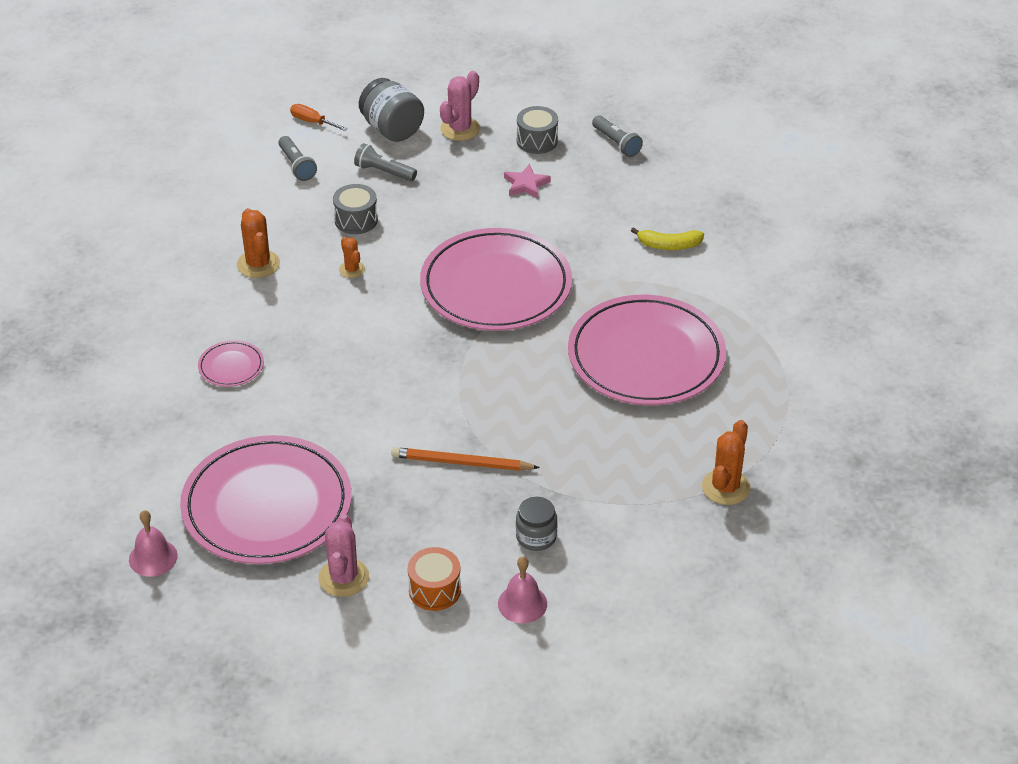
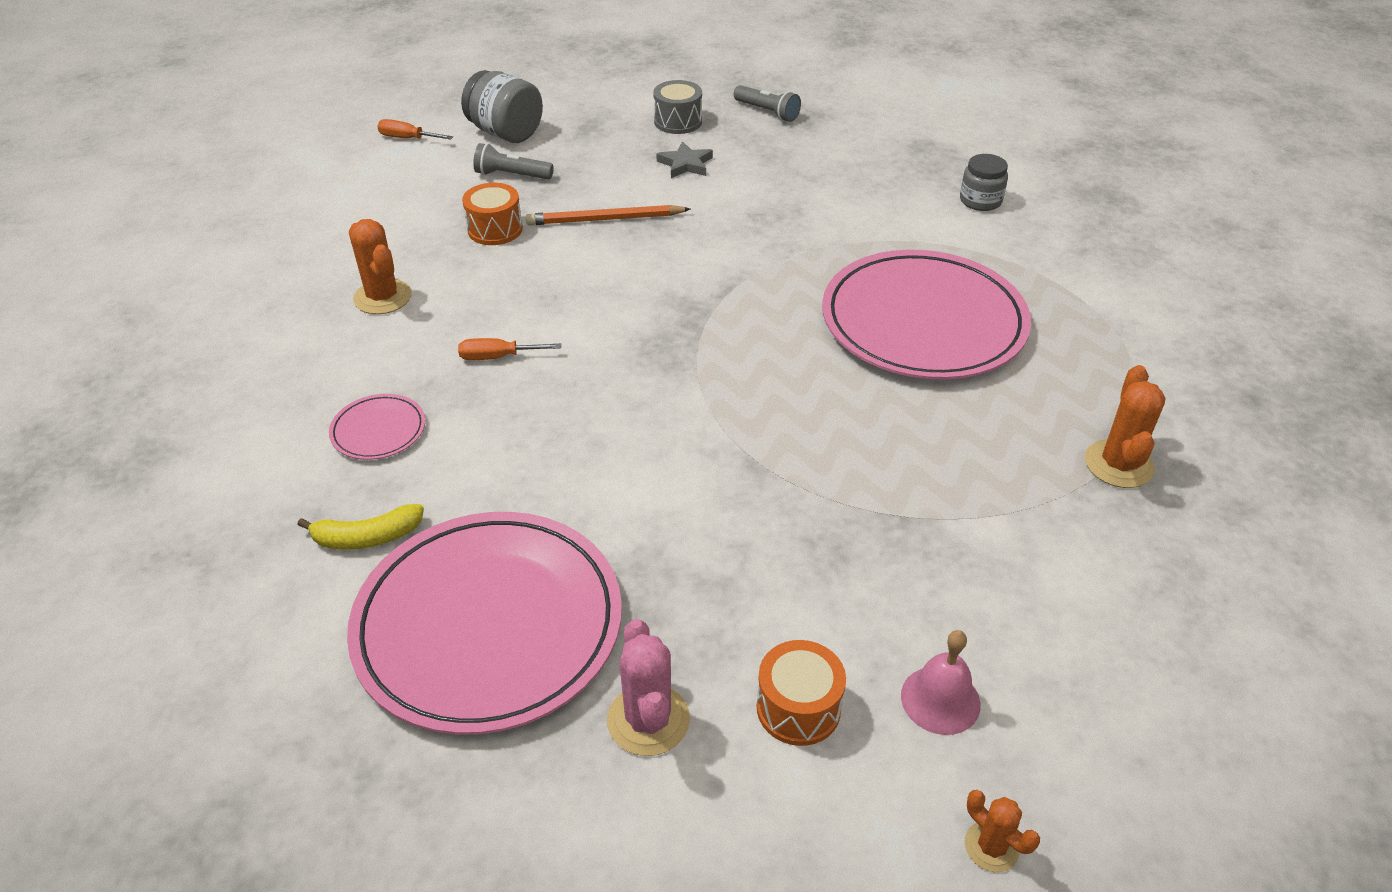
camera: 15 degrees left, 0 degrees up
pink bell [129,510,178,577] -> none
grey flashlight [278,136,317,181] -> none
grey drum [333,184,378,234] -> orange drum [462,183,523,245]
orange cactus [339,237,365,278] -> orange cactus moved to [965,790,1040,872]
orange pencil [391,447,540,471] -> orange pencil moved to [526,205,690,225]
pink plate [420,228,572,331] -> none
pink cactus [440,71,480,141] -> none
pink star [504,164,551,198] -> grey star [656,141,713,178]
grey jar [516,497,557,551] -> grey jar moved to [960,154,1008,211]
yellow banana [631,227,704,250] -> yellow banana moved to [297,504,424,550]
none -> orange screwdriver [458,338,561,360]

